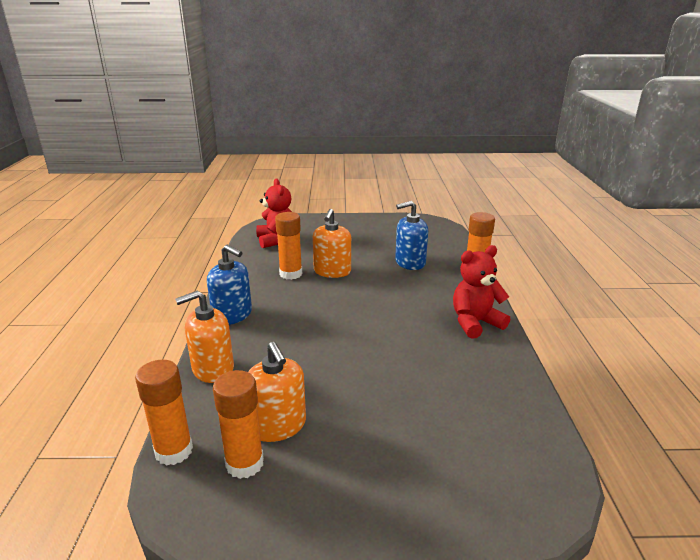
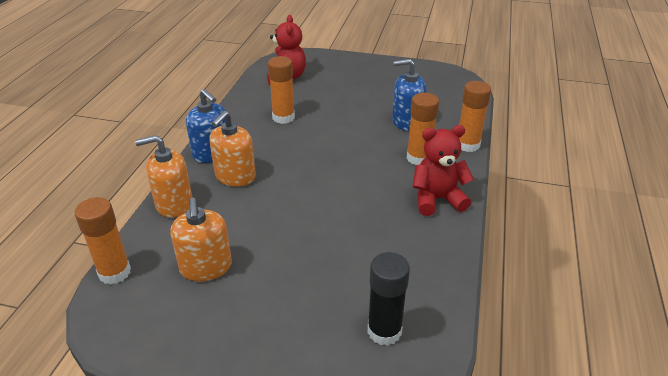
camera: 15 degrees right, 10 degrees up
orange glue stick [213,370,264,479] -> orange glue stick moved to [407,93,439,165]
orange soap dispenser [313,209,351,278] -> orange soap dispenser moved to [209,111,256,187]
none -> black glue stick [367,252,410,346]

